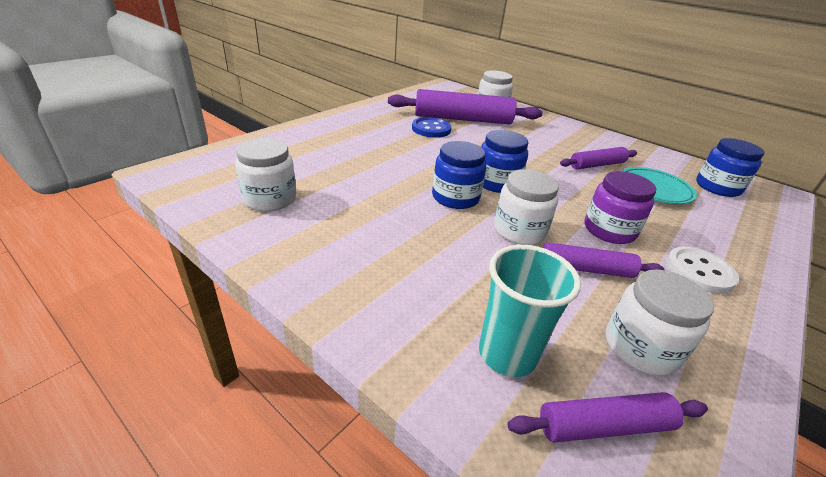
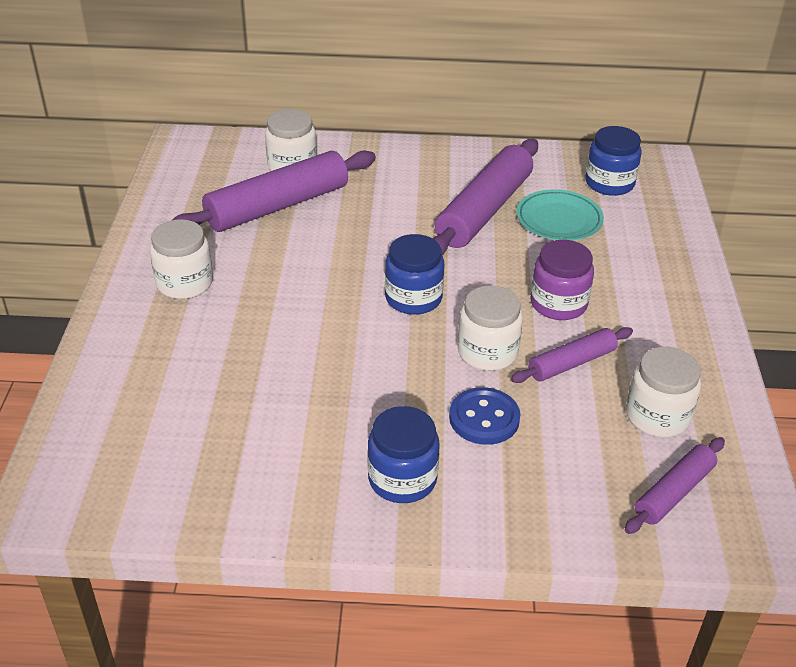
camera: 35 degrees left, 5 degrees up
white jar [235,138,296,211] -> white jar moved to [150,219,213,299]
blue button [412,117,452,138] -> blue button moved to [449,387,520,445]
blue jar [432,141,486,209] -> blue jar moved to [368,406,440,503]
turquoise cup [479,245,581,377] -> none
purple rolling pin [560,147,637,169] -> purple rolling pin [433,139,538,255], size x1.85
white button [666,247,739,294] -> none

